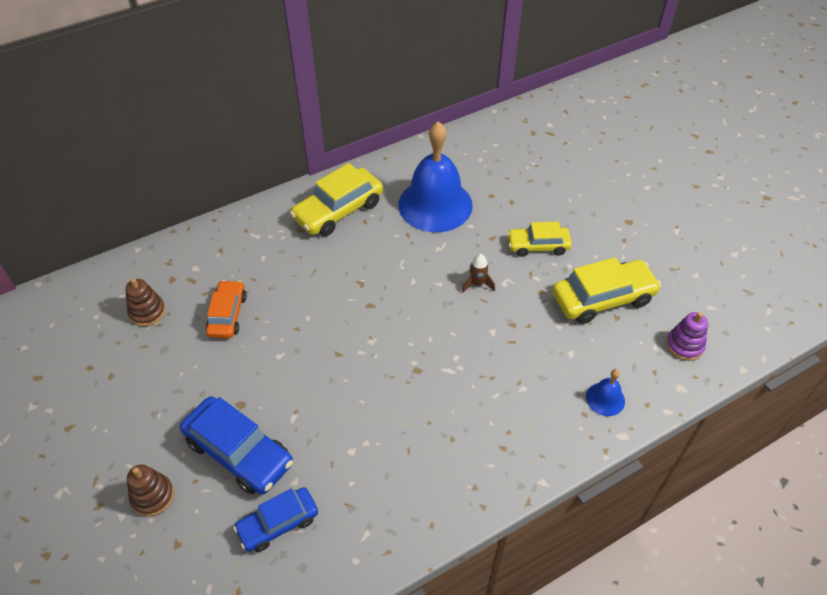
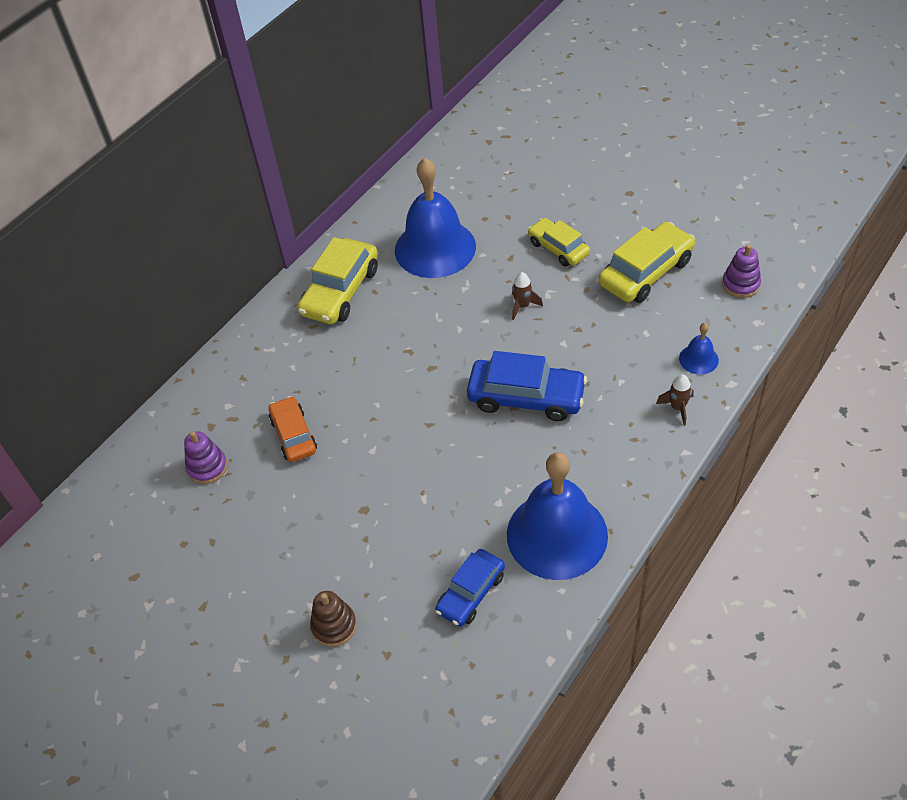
camera: 20 degrees left, 0 degrees up
brown stacking toy [125,278,166,326] -> purple stacking toy [184,431,227,484]
blue car [180,396,293,494] -> blue car moved to [467,351,587,421]
yellow car [507,222,572,257] -> yellow car turned 75 degrees clockwise [528,218,590,266]
none -> blue bell [507,452,608,580]
none -> brown rocket [656,374,694,425]

